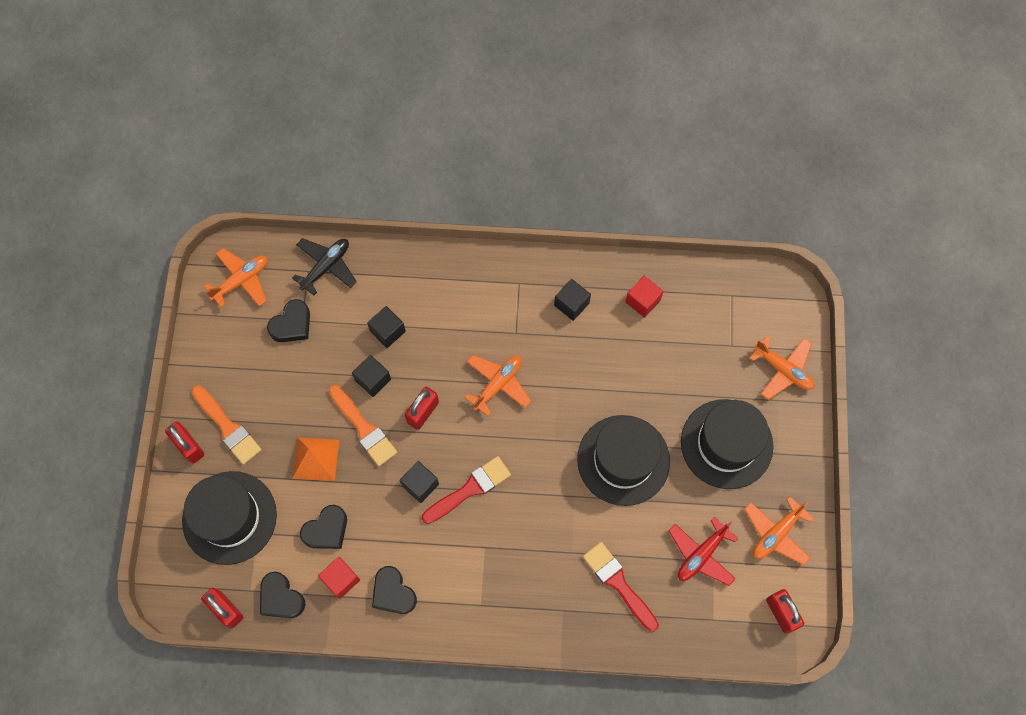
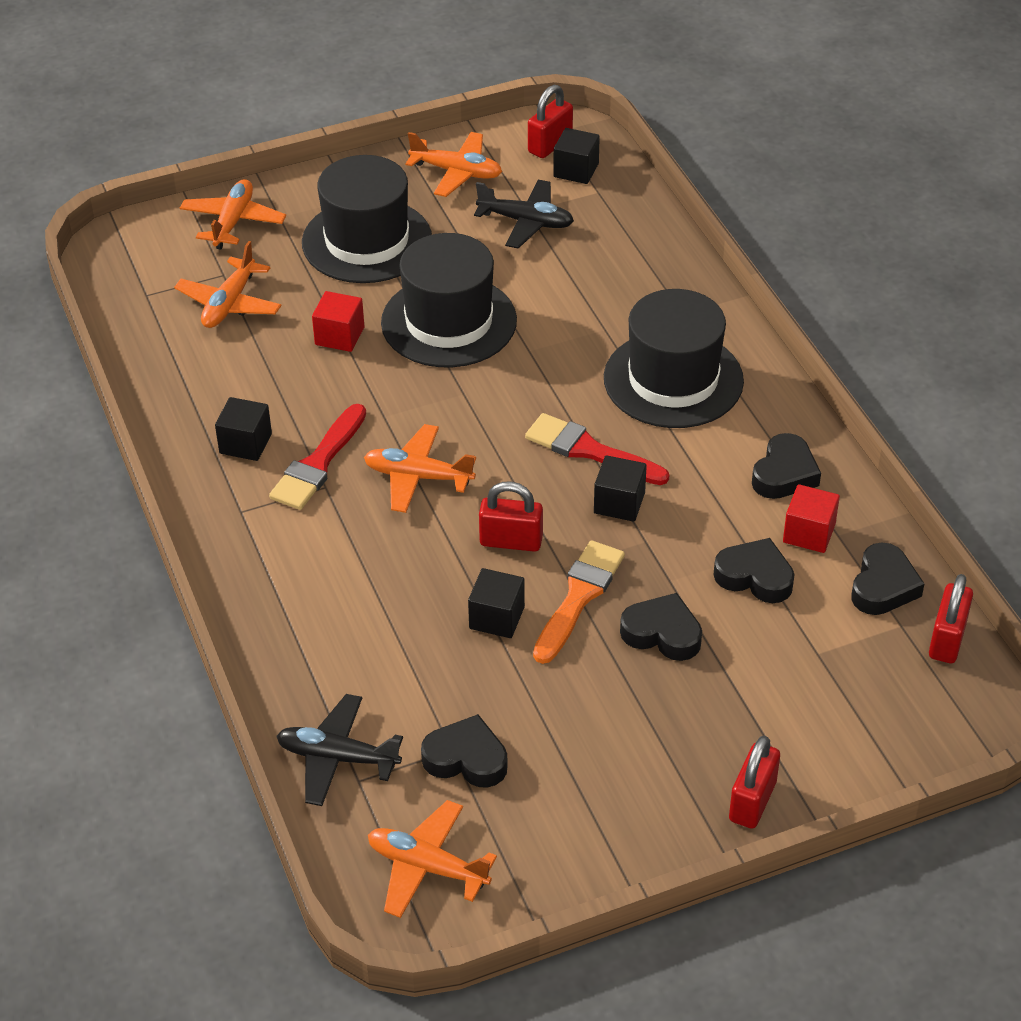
camera: 115 degrees left, 25 degrees down
black hat [182,471,277,565] -> black hat moved to [604,289,744,428]
orange brush [191,385,261,465] -> none
orange pyramid [292,437,339,481] -> black heart [620,593,702,661]
black cube [367,306,406,348] -> black cube moved to [553,128,600,184]
red brush [583,542,659,632] -> red brush moved to [269,404,366,510]
red cube [625,276,663,318] -> red cube moved to [312,291,364,352]
red plane [669,517,738,586] -> black plane [474,180,574,248]
none -> orange plane [174,241,281,328]

